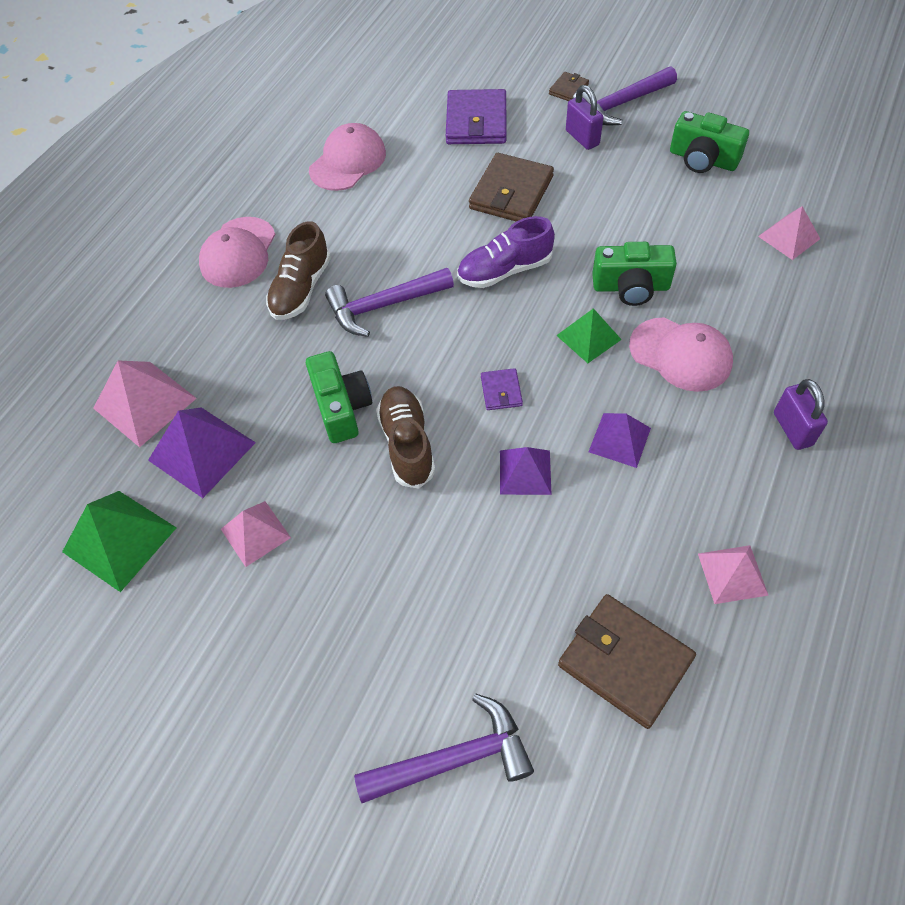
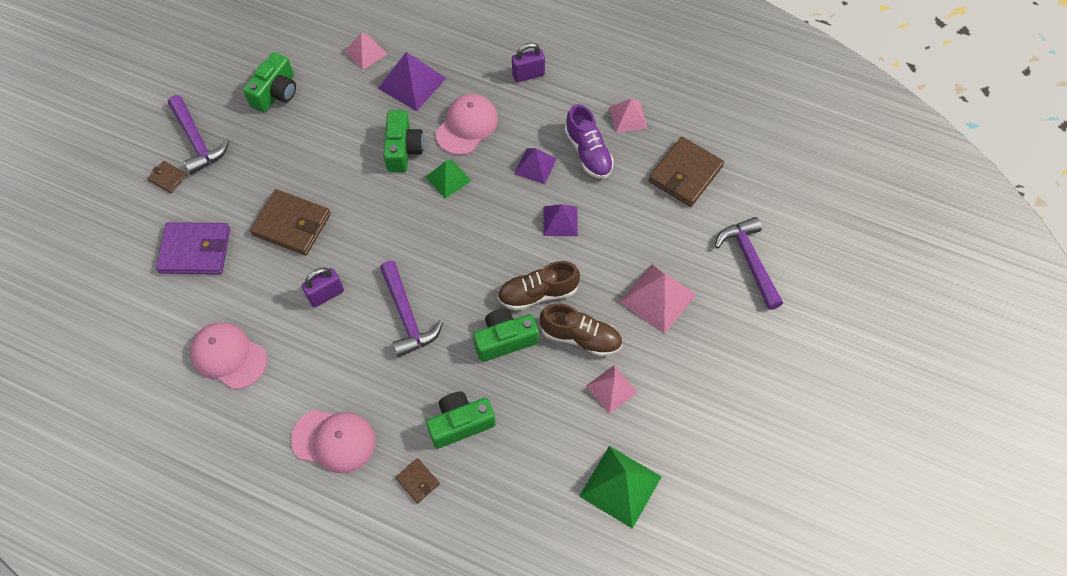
camera: 95 degrees left, 5 degrees up
pink pyramid [93,360,197,447] -> pink pyramid moved to [620,264,696,334]
purple pyramid [148,407,256,498] -> purple pyramid moved to [378,52,446,111]
brown shoe [266,221,331,320] -> brown shoe moved to [540,303,622,357]
purple shoe [457,216,555,288] -> purple shoe moved to [565,104,614,179]
purple wallet [481,368,523,410] -> none
purple padlock [566,85,603,150] -> purple padlock moved to [302,267,344,308]
none -> brown wallet [395,458,440,503]
none -> green camera [426,392,496,449]

